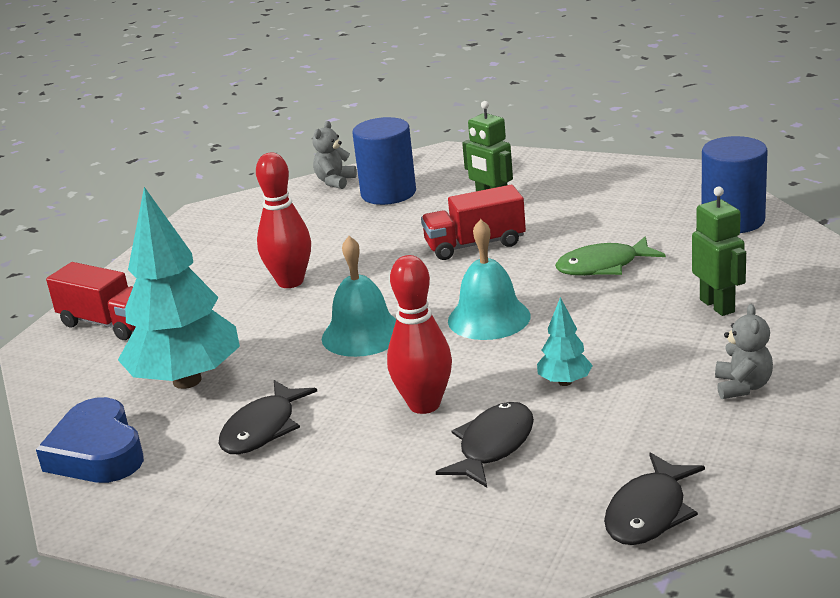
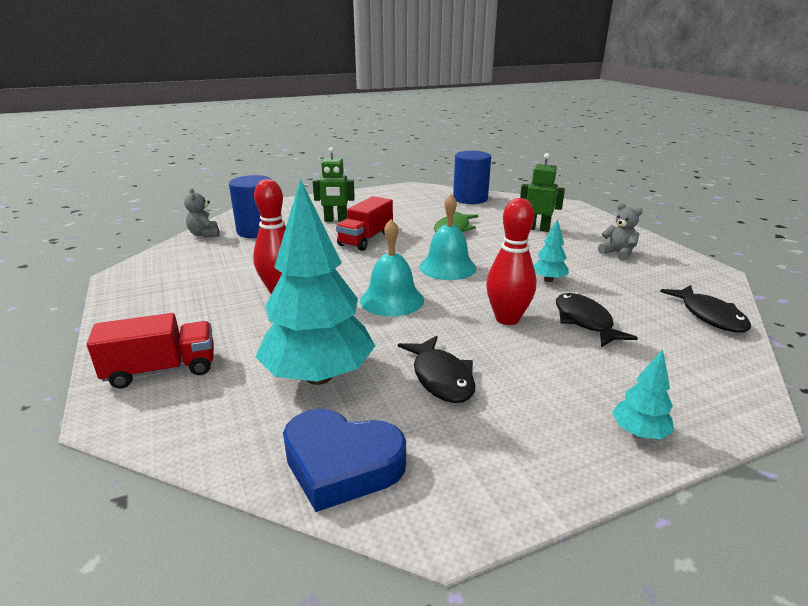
camera: 50 degrees left, 0 degrees up
none -> turquoise tree [612,349,674,439]

